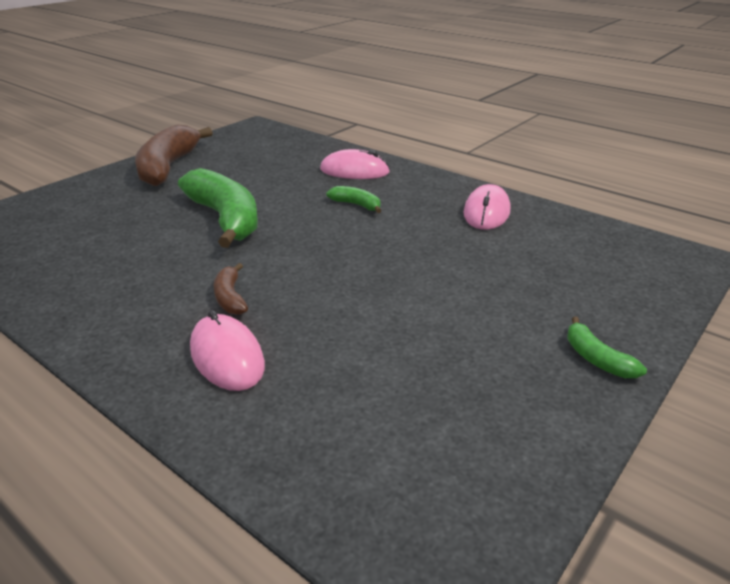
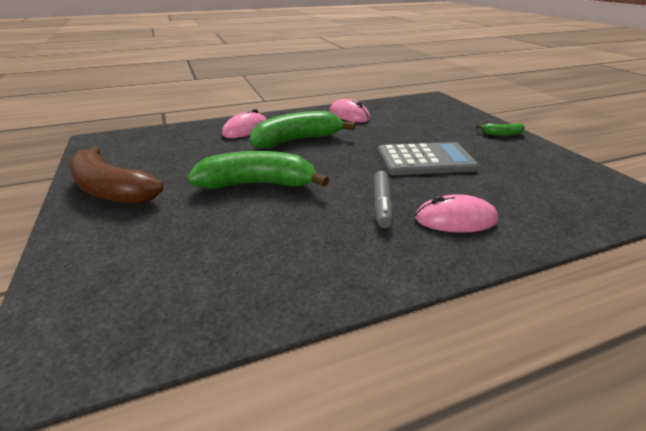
camera: 60 degrees left, 0 degrees up
brown banana [214,263,248,315] -> grey marker [374,171,393,228]
green banana [326,186,381,213] -> green banana [250,111,355,149], size x2.21
none -> grey calculator [378,142,479,175]

